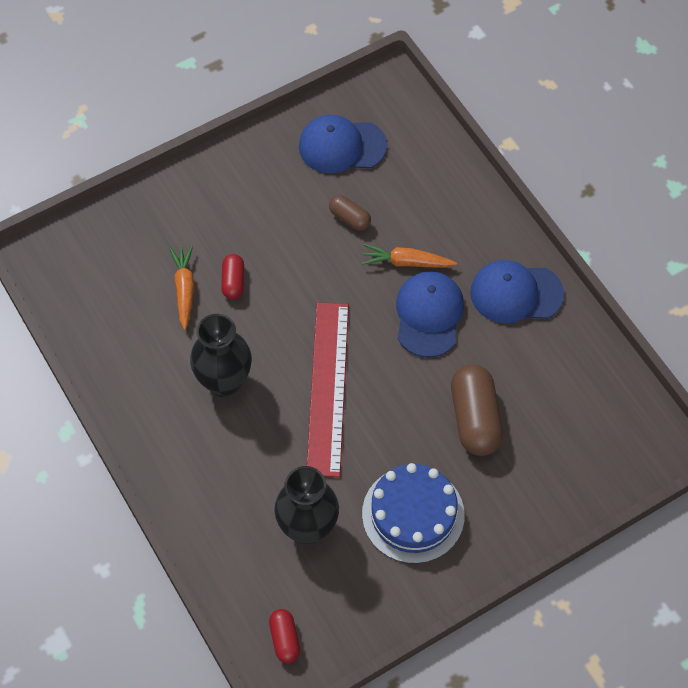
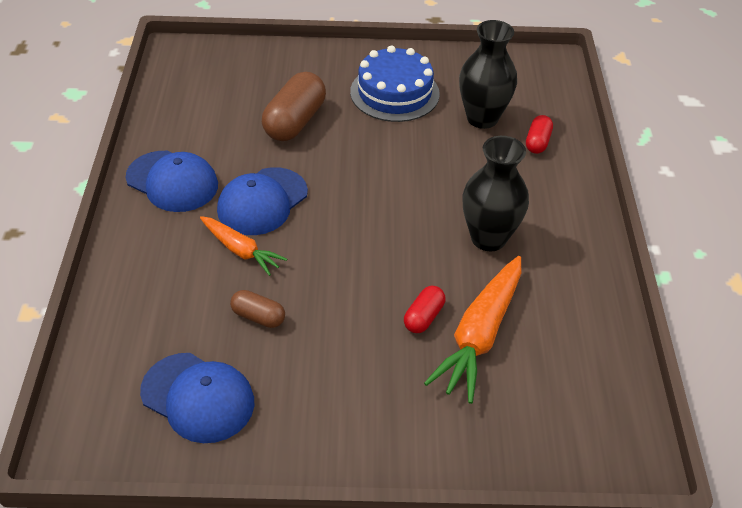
camera: 150 degrees left, 15 degrees down
orange carrot [169,245,194,330] -> orange carrot [424,256,521,404], size x1.67
red capsule [269,609,300,663] -> red capsule moved to [526,115,553,154]
red ruler [307,302,349,477] -> none
brown capsule [329,195,371,231] -> brown capsule turned 45 degrees counterclockwise [230,290,285,328]

